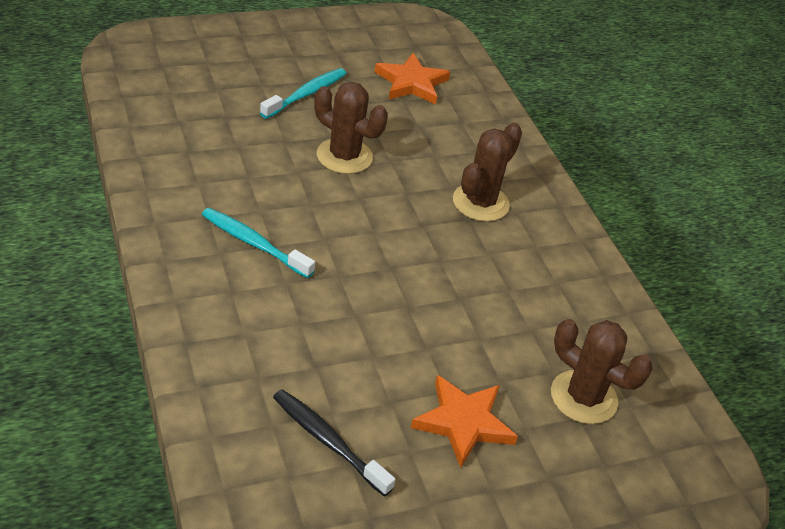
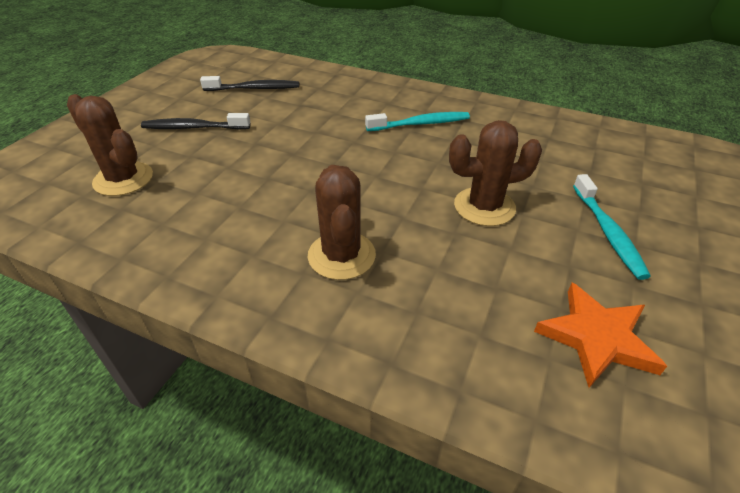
camera: 140 degrees right, 0 degrees up
orange star [411,375,518,468] -> black toothbrush [141,113,250,129]
brown cactus [551,319,653,424] -> brown cactus turned 45 degrees clockwise [67,94,153,196]

